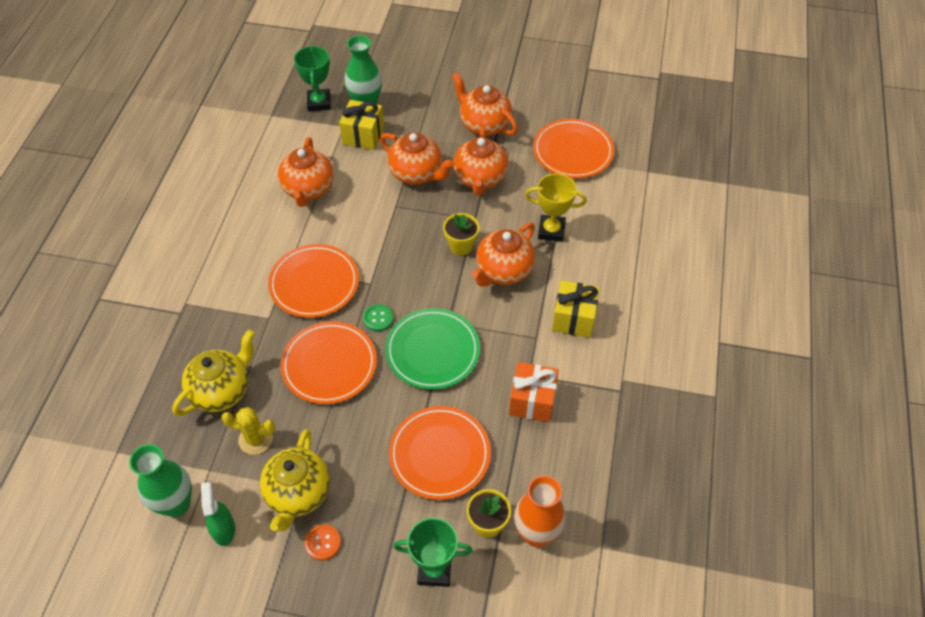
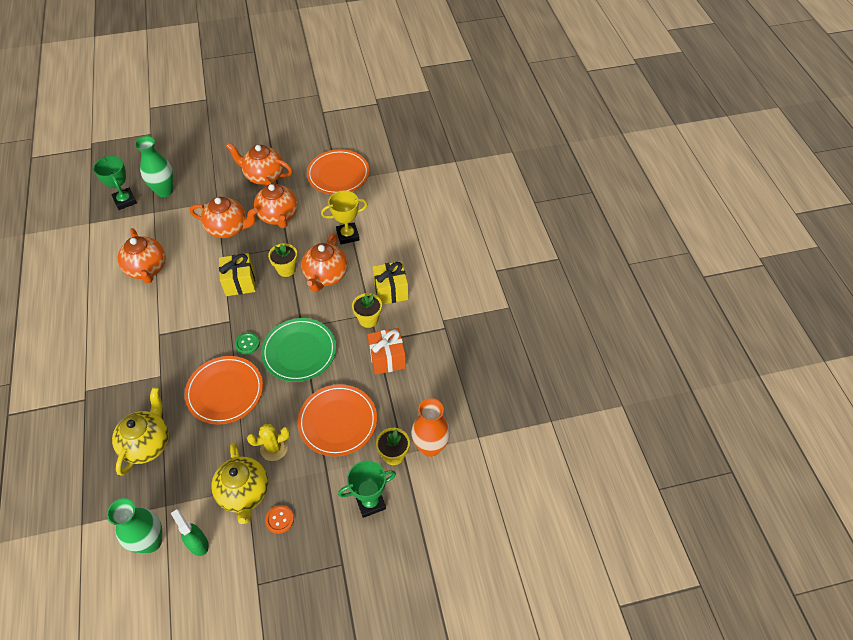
camera: 25 degrees left, 0 degrees up
yellow cactus [221,407,275,455] -> yellow cactus moved to [247,424,290,461]
orange plate [268,244,359,318] -> none
yellow gift [339,100,384,150] -> yellow gift moved to [219,253,256,296]
none -> yellow flower pot [352,293,382,328]

